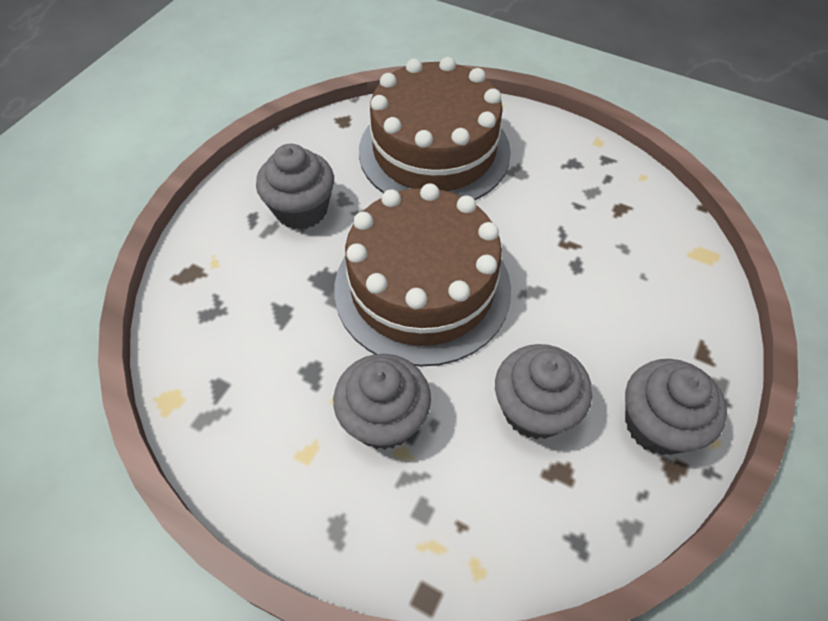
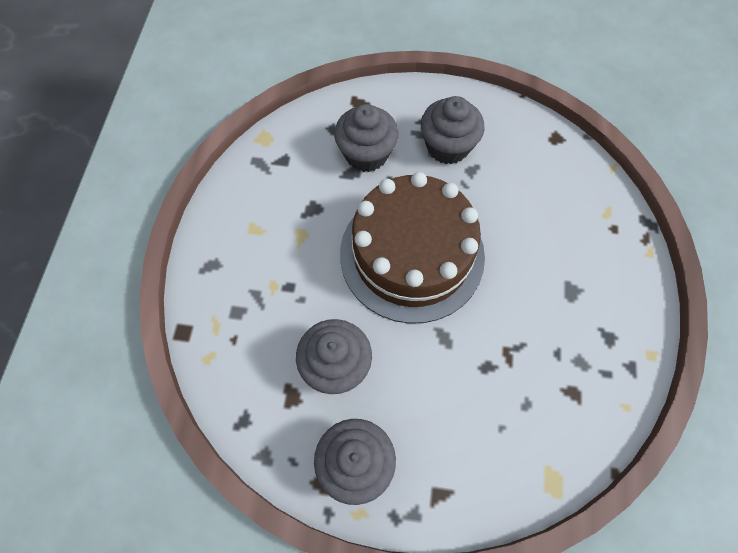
camera: 70 degrees right, 10 degrees up
grey cupcake [333,354,431,450] -> grey cupcake moved to [334,104,398,172]
brown cake [359,57,511,200] -> none

